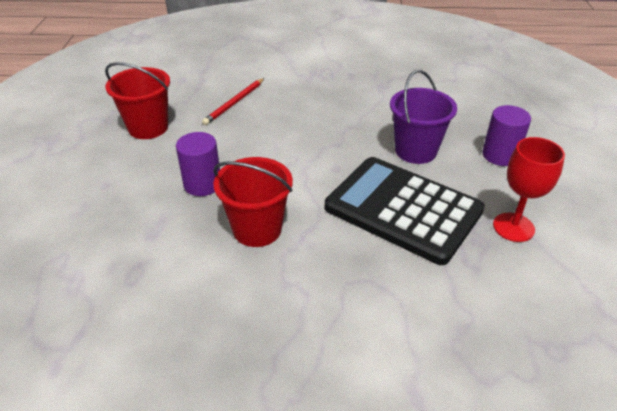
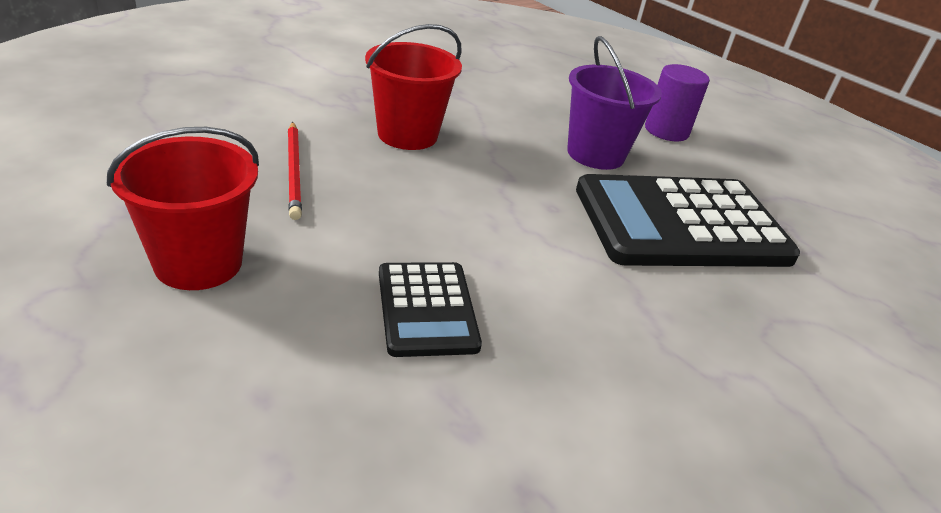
camera: 50 degrees left, 5 degrees down
purple cylinder [176,132,220,196] -> black calculator [379,262,482,357]
red bucket [213,157,293,247] -> red bucket moved to [365,24,462,150]
red goblet [493,137,565,242] -> none

